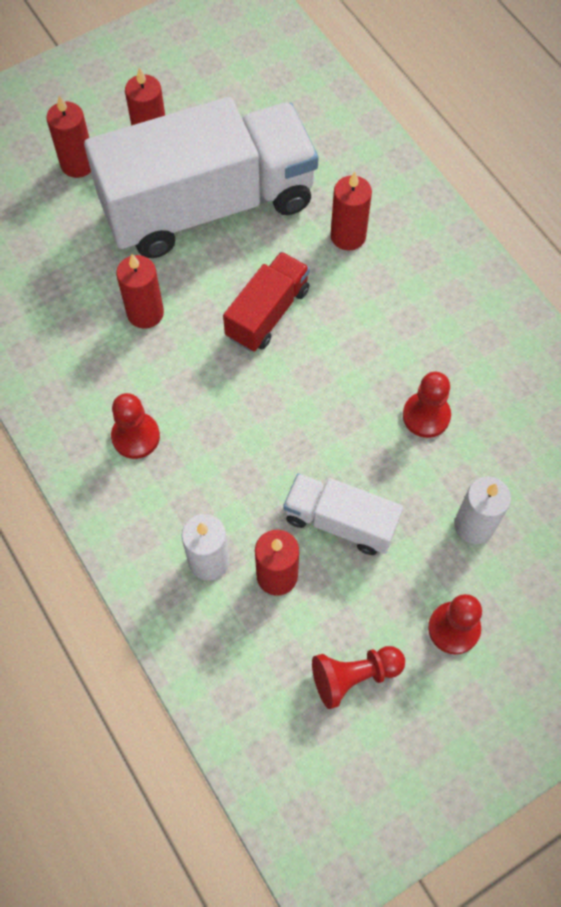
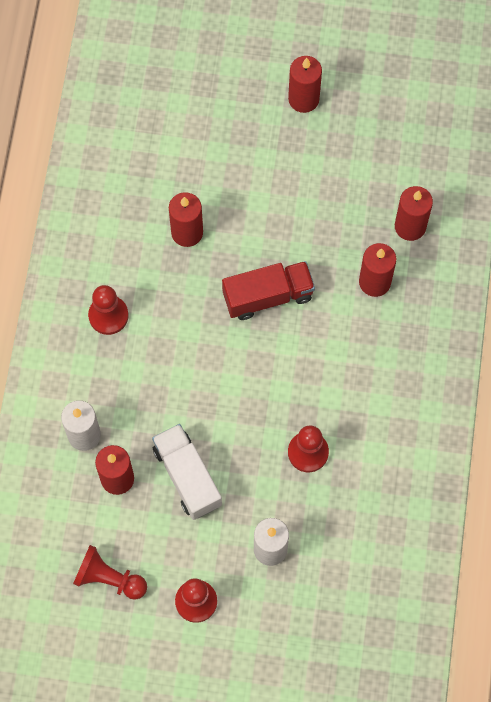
camera: 40 degrees right, 5 degrees up
red candle [46,95,91,178] -> red candle moved to [395,186,433,241]
white truck [84,97,318,258] -> none

